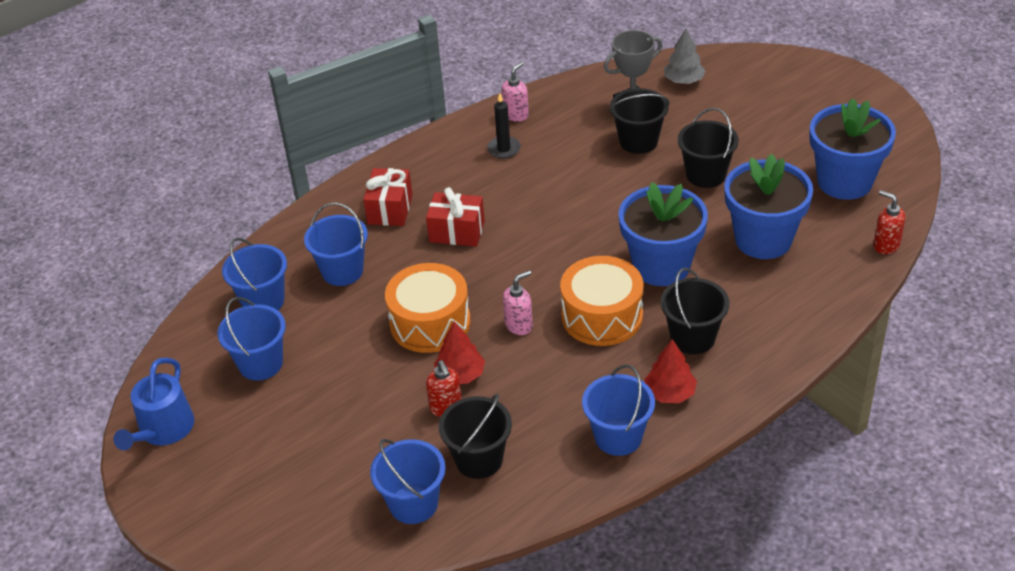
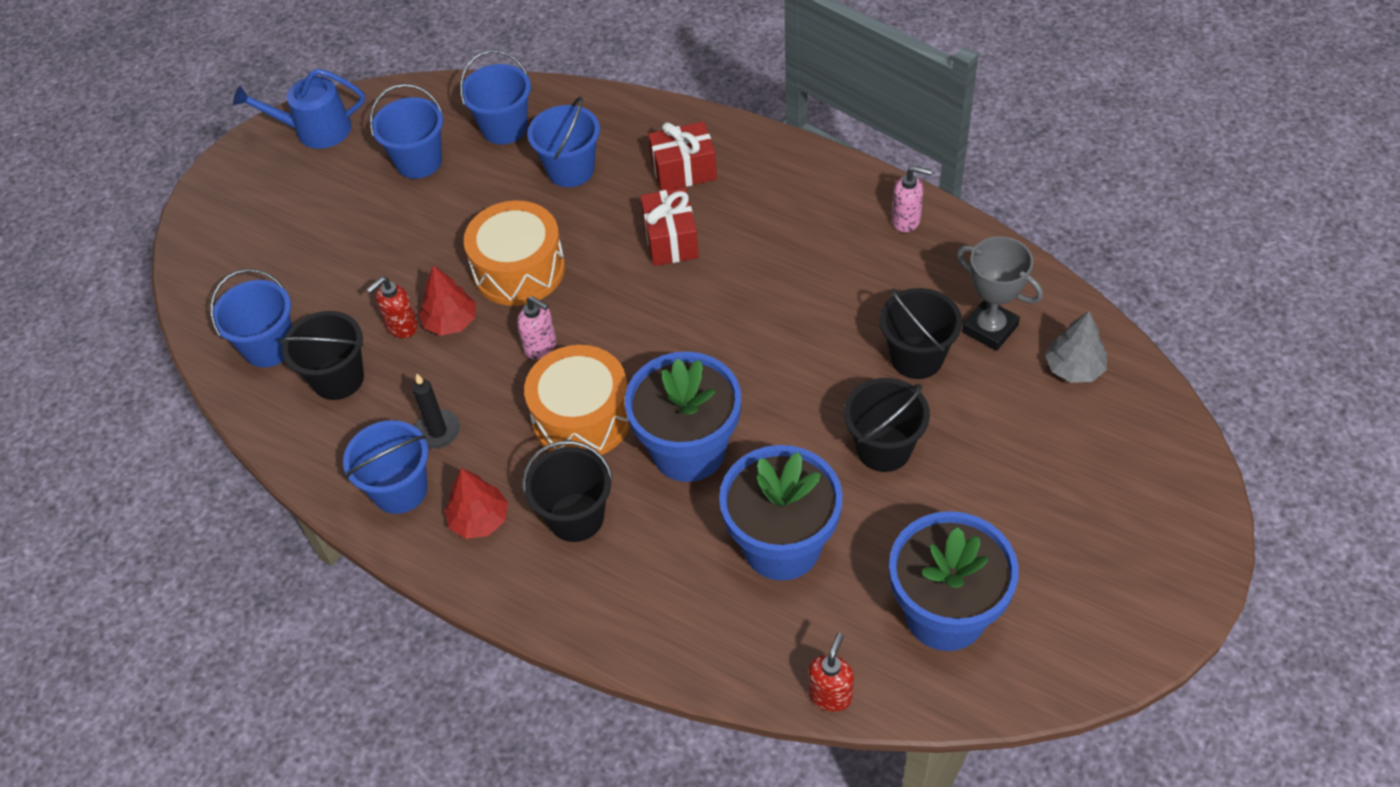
camera: 70 degrees right, 10 degrees up
black candle [487,93,521,159] -> black candle moved to [412,374,460,449]

